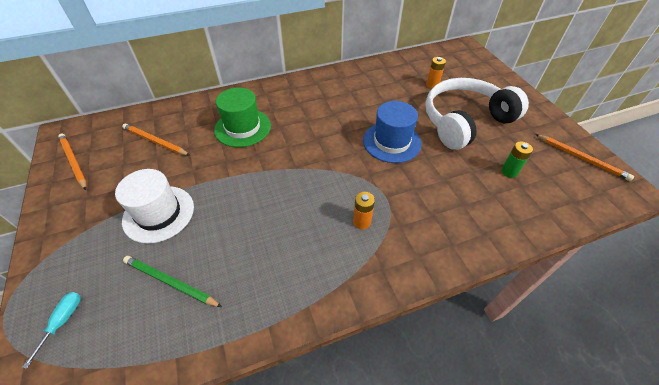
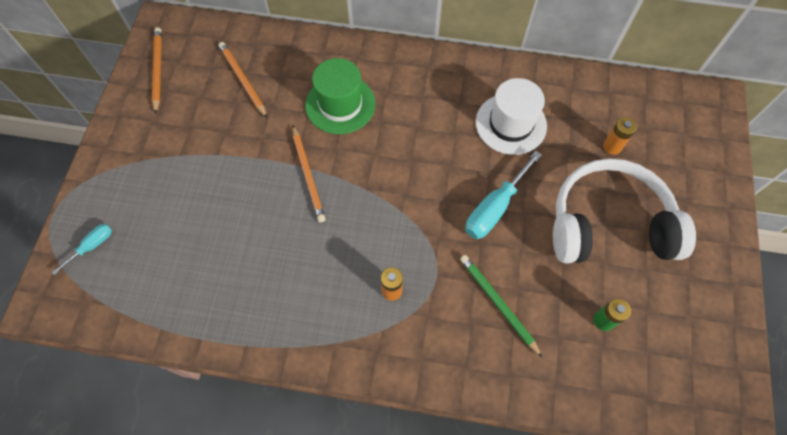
camera: 30 degrees right, 15 degrees up
white hat [115,169,194,244] -> white hat moved to [476,78,547,155]
green pencil [123,256,222,307] -> green pencil moved to [460,255,543,358]
blue hat [363,101,422,163] -> turquoise screwdriver [465,151,542,239]
orange pencil [535,134,634,181] -> orange pencil moved to [292,126,326,222]

